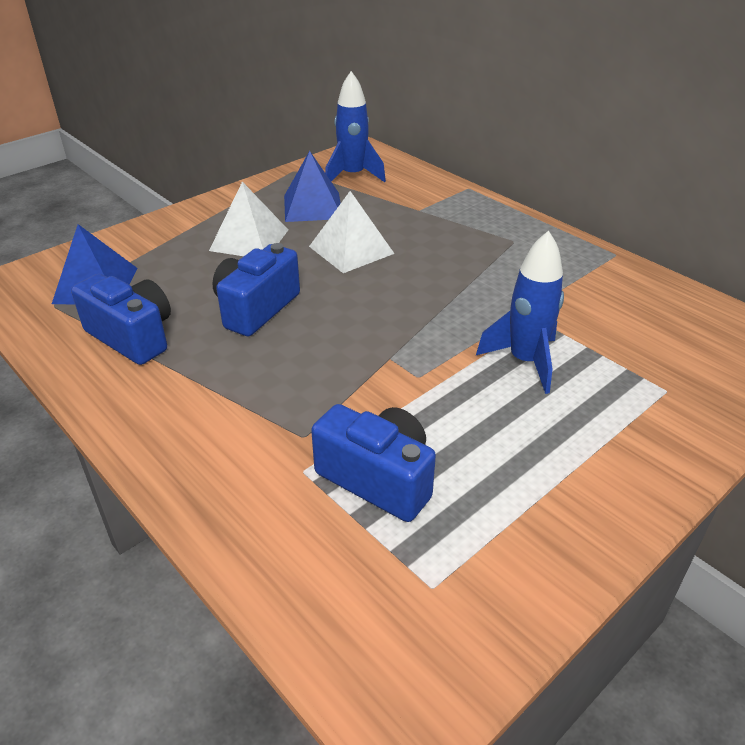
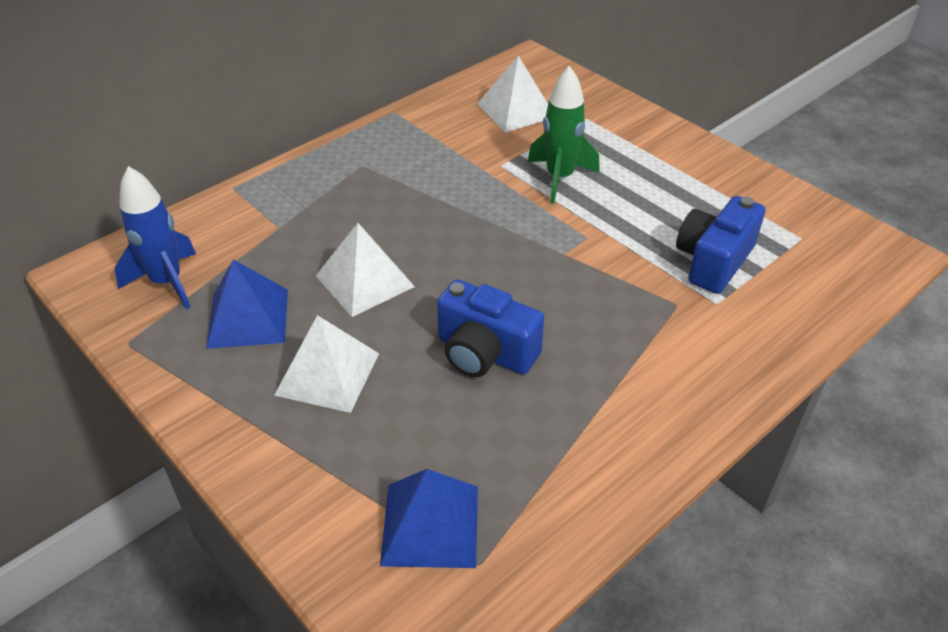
camera: 90 degrees left, 5 degrees up
blue camera [71,274,171,365] -> none
blue rocket [476,230,564,394] -> green rocket [528,66,600,204]
none -> white pyramid [477,56,548,132]

